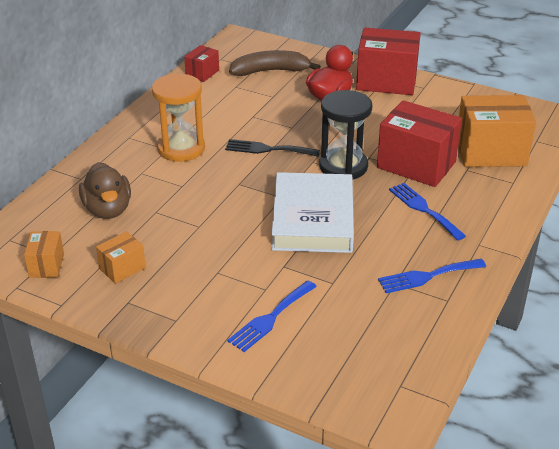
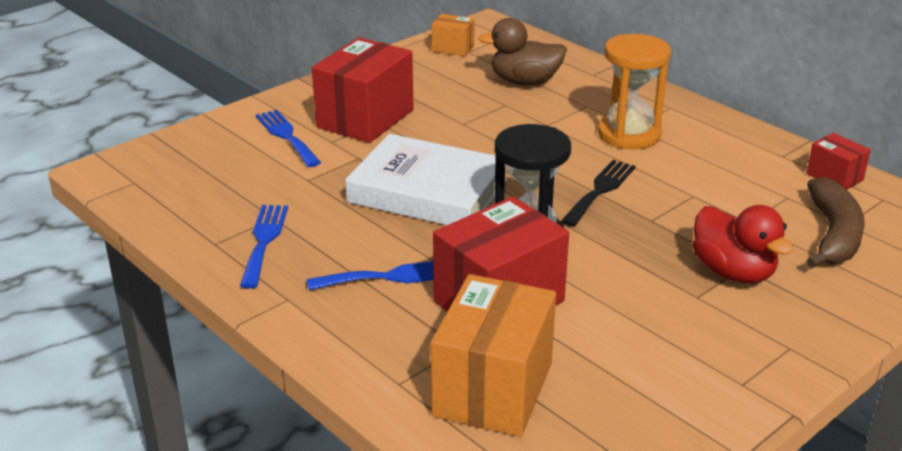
camera: 110 degrees right, 5 degrees down
orange box [96,231,146,284] -> none
red box [356,28,421,95] -> red box moved to [312,37,414,143]

